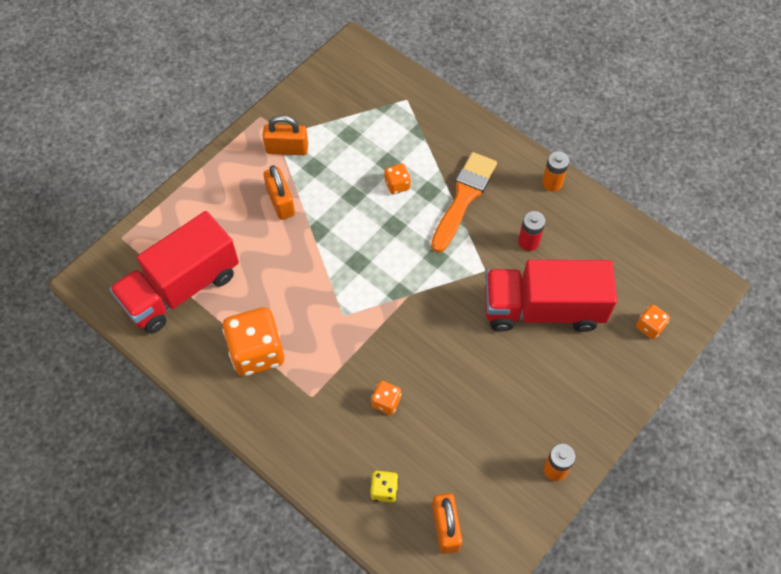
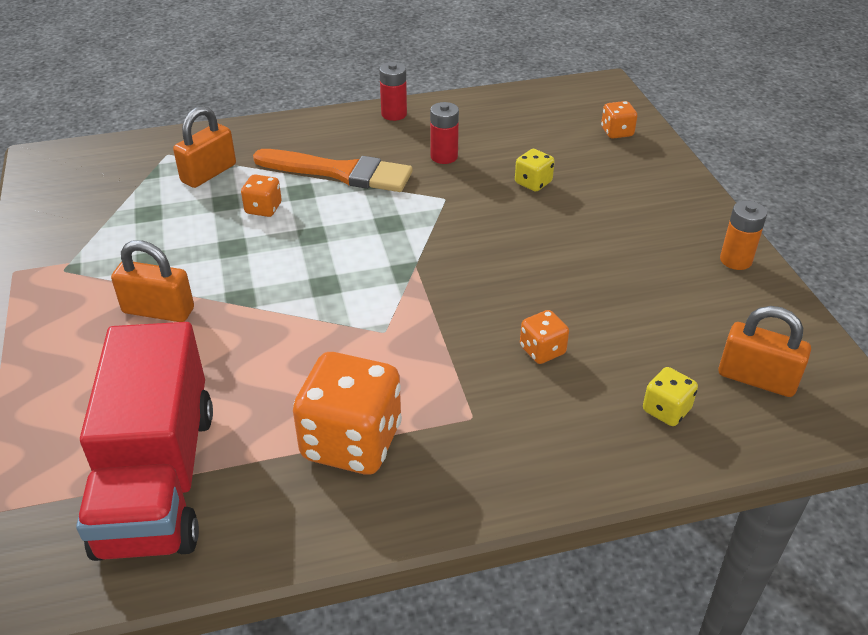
camera: 55 degrees left, 20 degrees down
orange padlock [263,115,308,155] -> orange padlock moved to [173,106,236,188]
orange brush [431,152,497,253] -> orange brush turned 135 degrees clockwise [253,149,413,192]
red truck [485,260,617,332] -> yellow dice [515,149,555,191]
orange battery [542,151,569,192] -> red battery [379,62,407,121]

